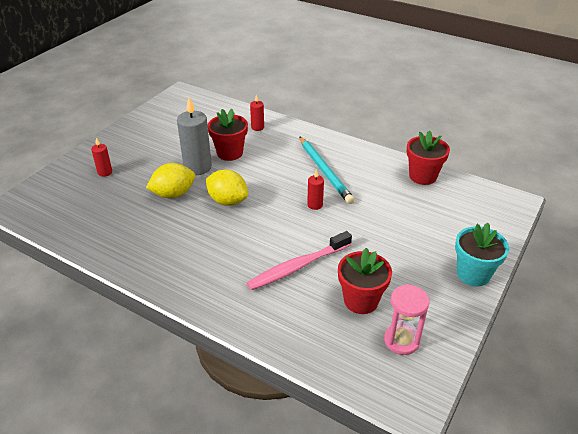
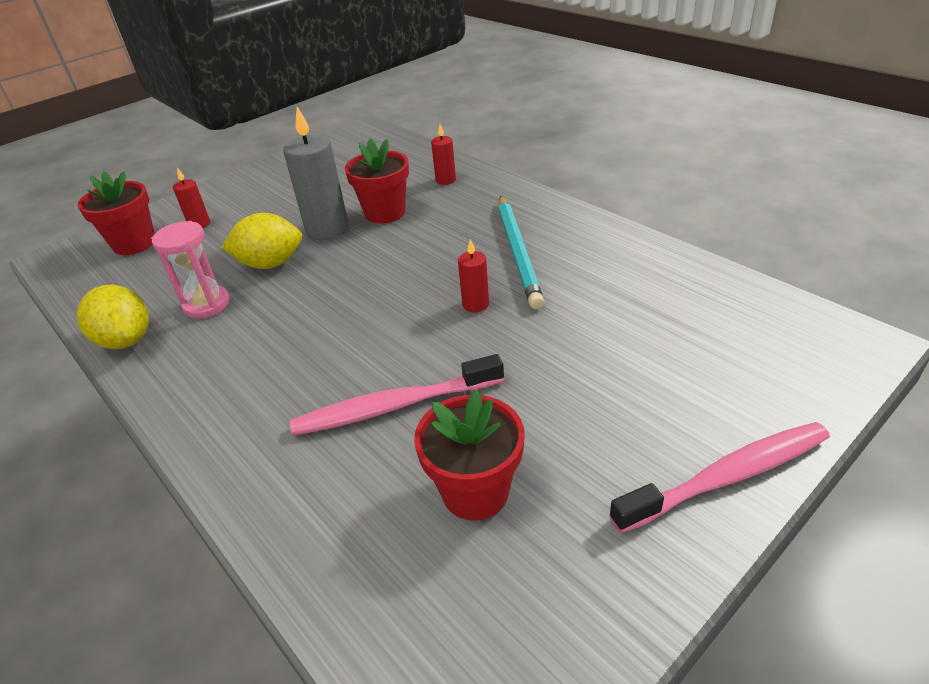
camera: 20 degrees right, 0 degrees up
yellow lemon [206,169,248,206] -> yellow lemon moved to [77,285,149,349]
pink hourglass [384,284,430,355] -> pink hourglass moved to [151,221,230,318]
red flower pot [407,130,450,185] -> red flower pot moved to [78,171,155,255]
turquoise flower pot [455,223,509,286] -> pink toothbrush [609,422,830,533]

